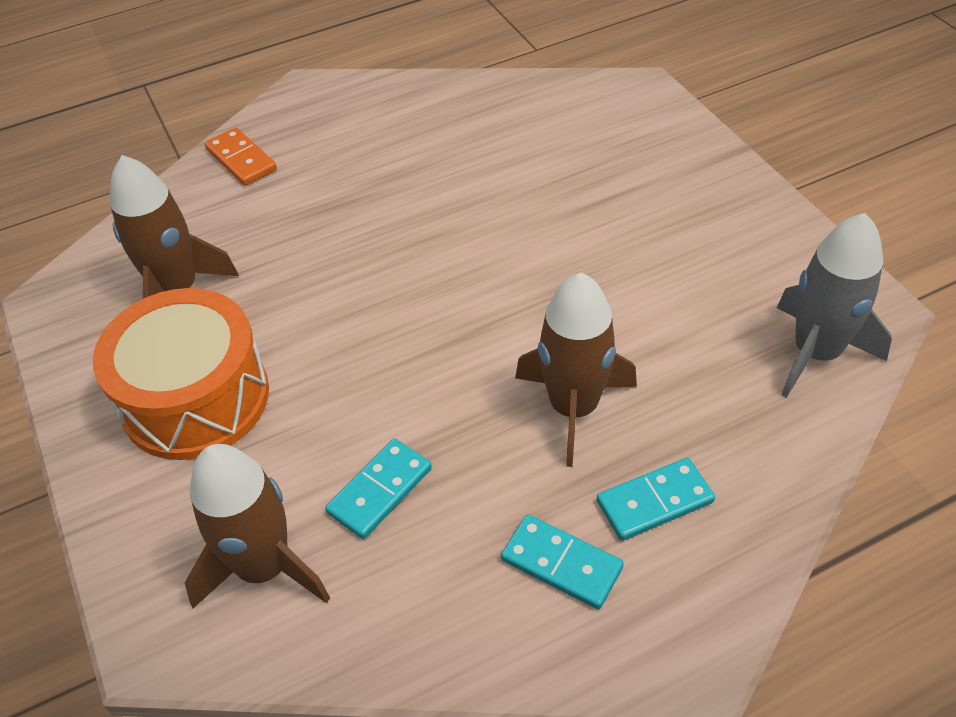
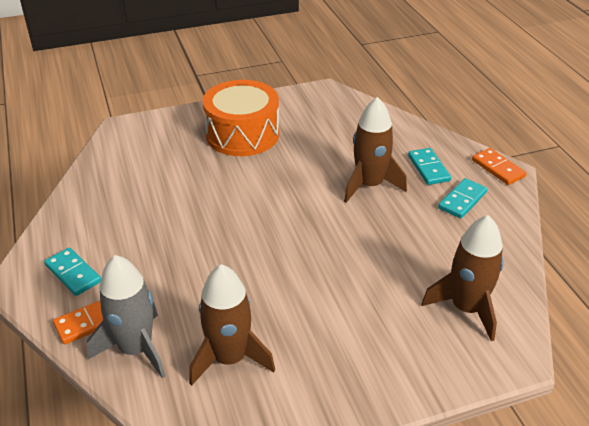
camera: 85 degrees left, 10 degrees down
orange drum [93,288,269,460] -> orange drum moved to [203,80,279,156]
turquoise domino [325,438,432,539] -> turquoise domino moved to [44,247,101,296]
grey rocket [777,213,892,398] -> grey rocket moved to [87,255,165,379]
none -> orange domino [472,148,527,185]

